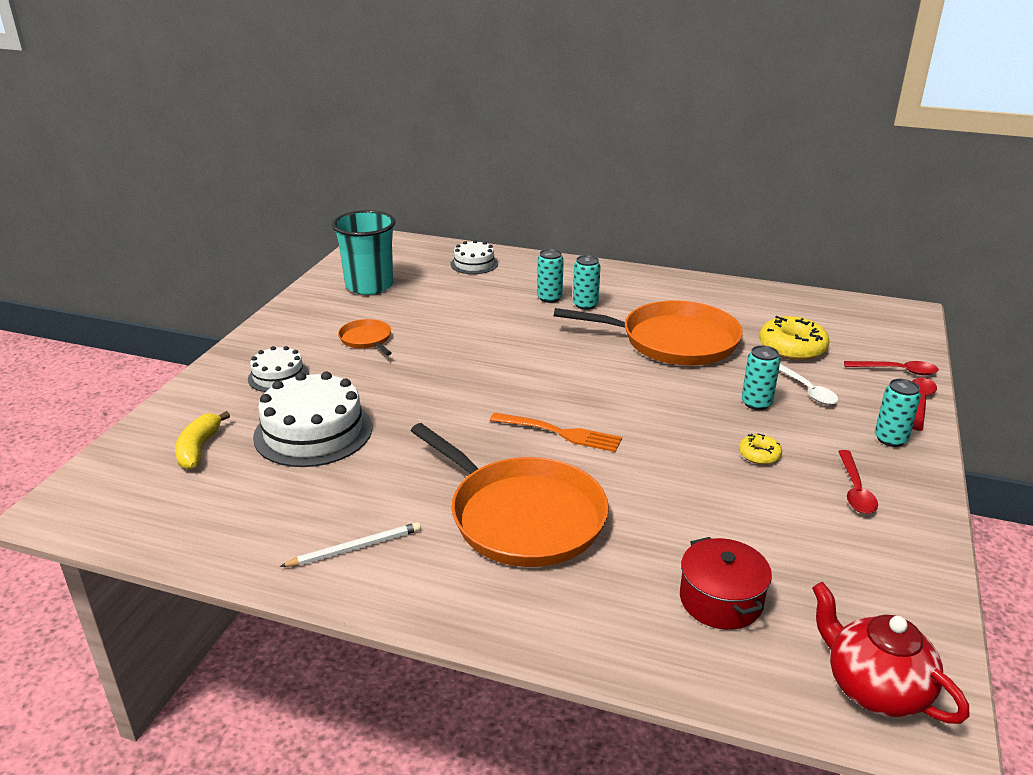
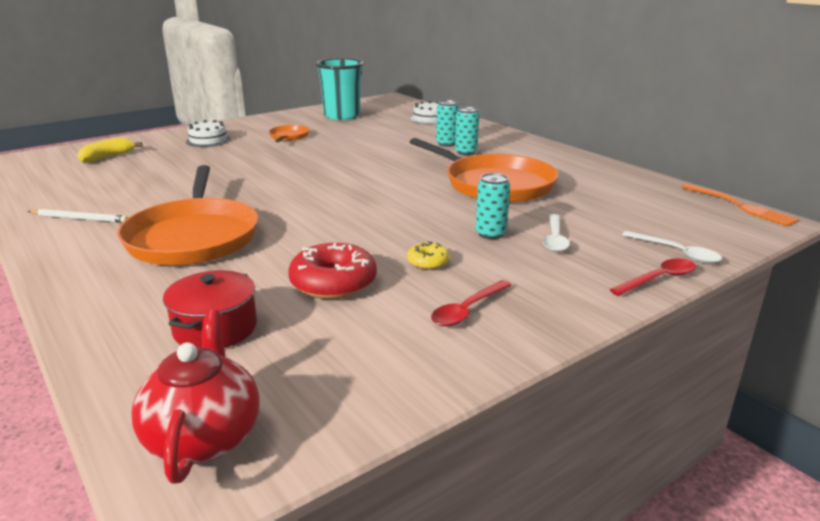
camera: 35 degrees right, 5 degrees down
white cake [253,371,372,467] -> none
orange fork [490,413,622,452] -> orange fork moved to [681,184,799,226]
yellow donut [759,316,830,361] -> none
red spoon [844,361,939,375] -> white spoon [622,231,722,263]
turquoise can [875,379,921,447] -> none
none -> red donut [288,243,377,299]

